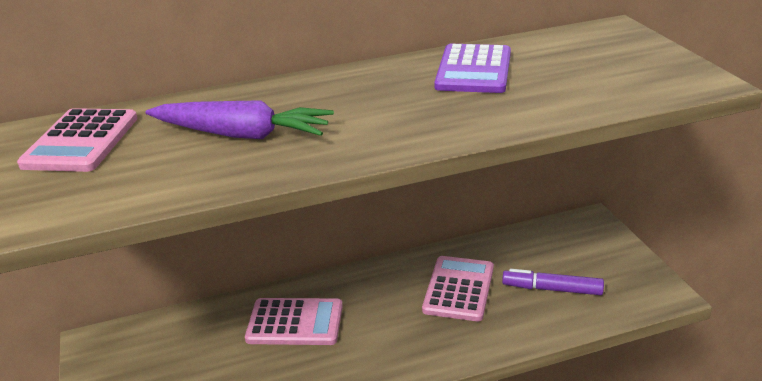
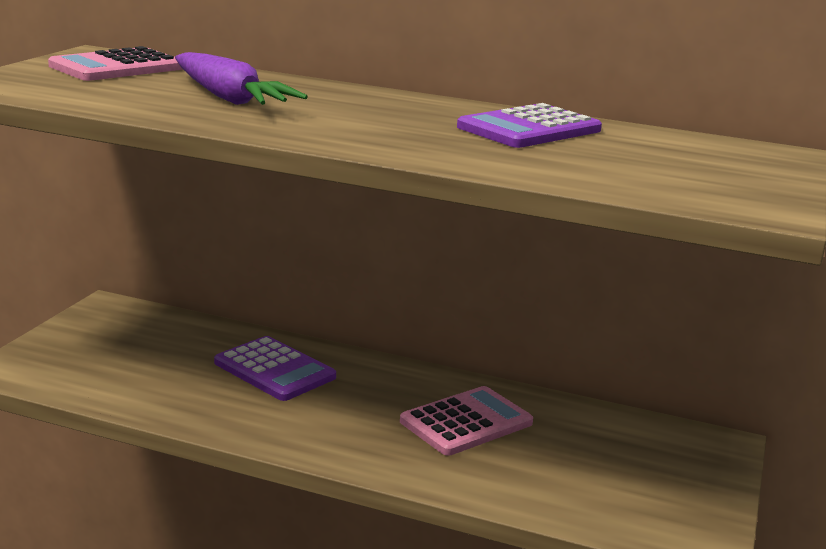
camera: 35 degrees right, 10 degrees down
pink calculator [245,298,343,345] -> purple calculator [214,336,336,401]
purple marker [502,269,604,295] -> none

